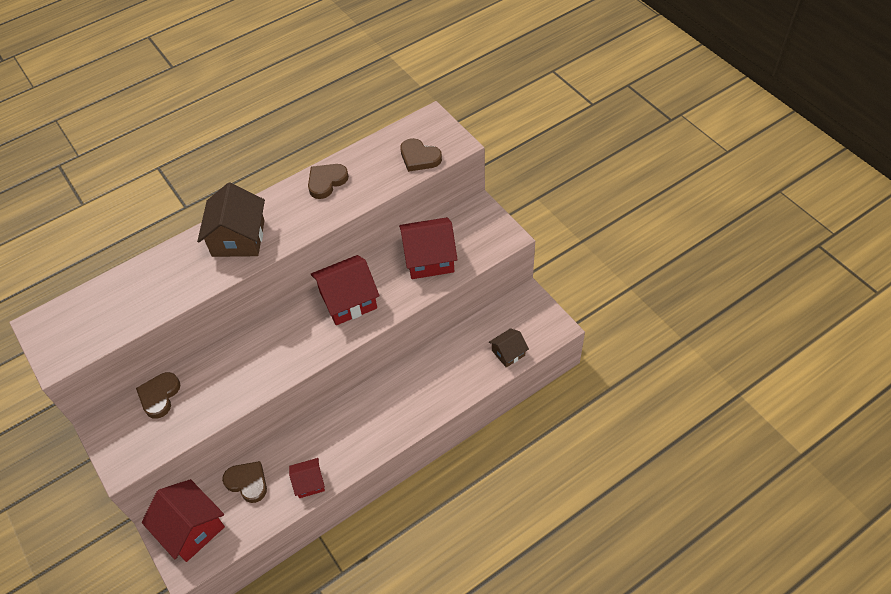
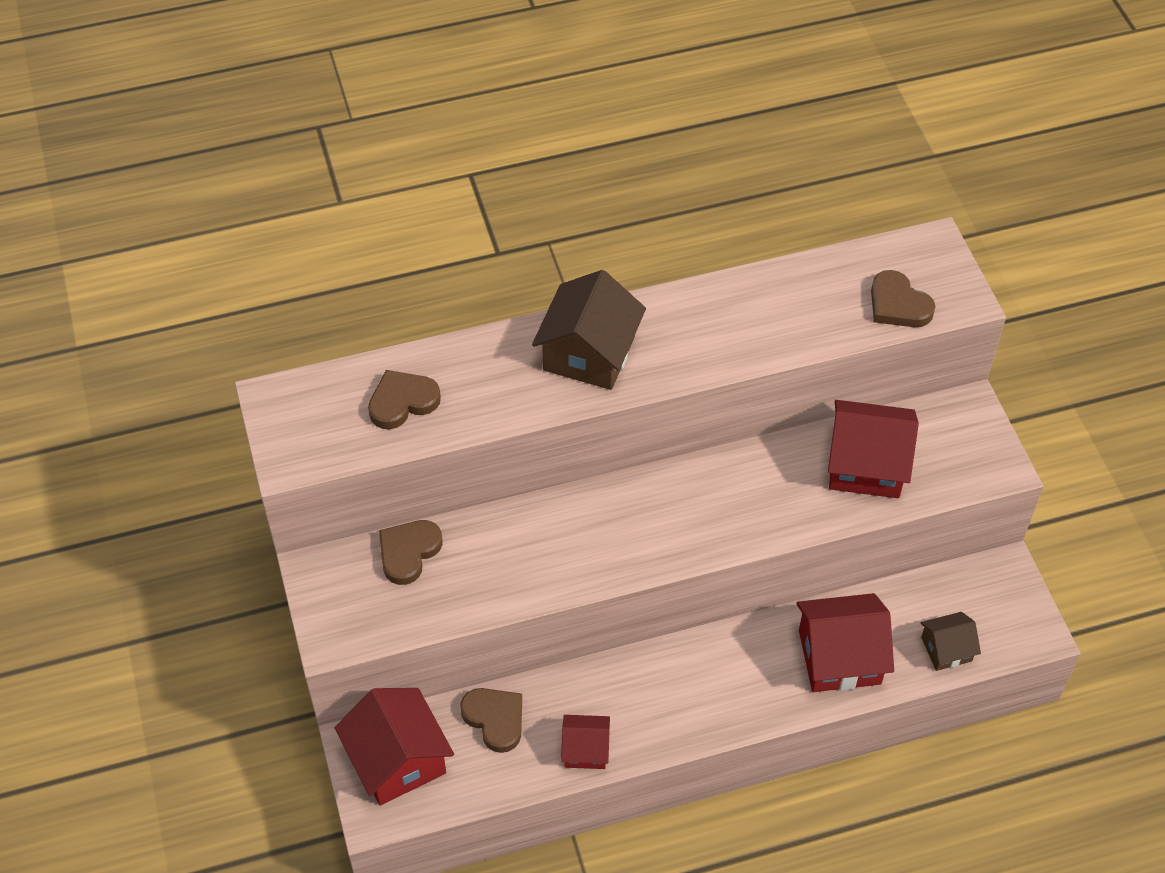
camera: 15 degrees right, 0 degrees up
brown heart [308,164,349,199] -> brown heart moved to [368,370,441,429]
red house [311,255,380,325] -> red house moved to [796,593,894,692]

